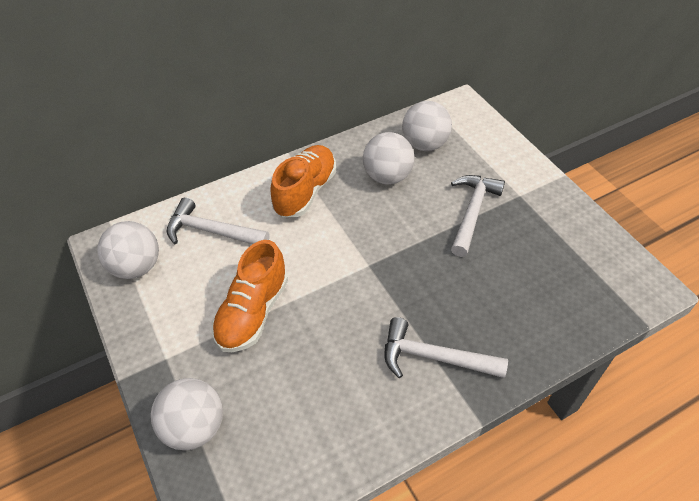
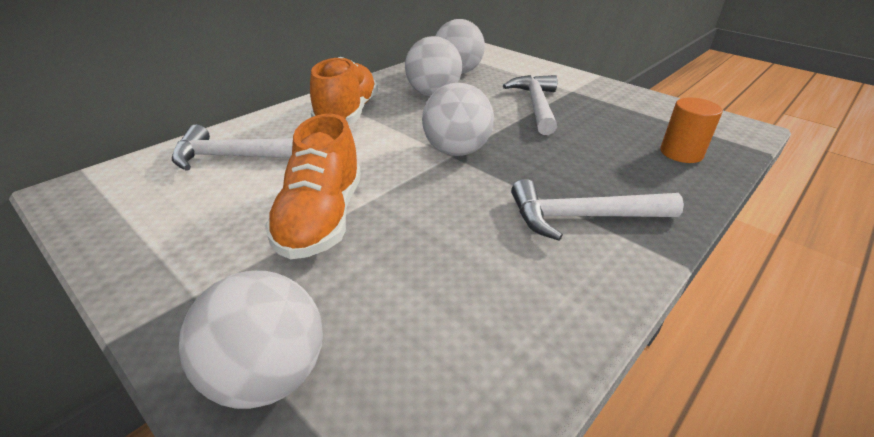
camera: 20 degrees left, 15 degrees down
white ball [97,221,159,279] -> white ball moved to [422,83,494,156]
none -> orange cylinder [660,98,723,163]

